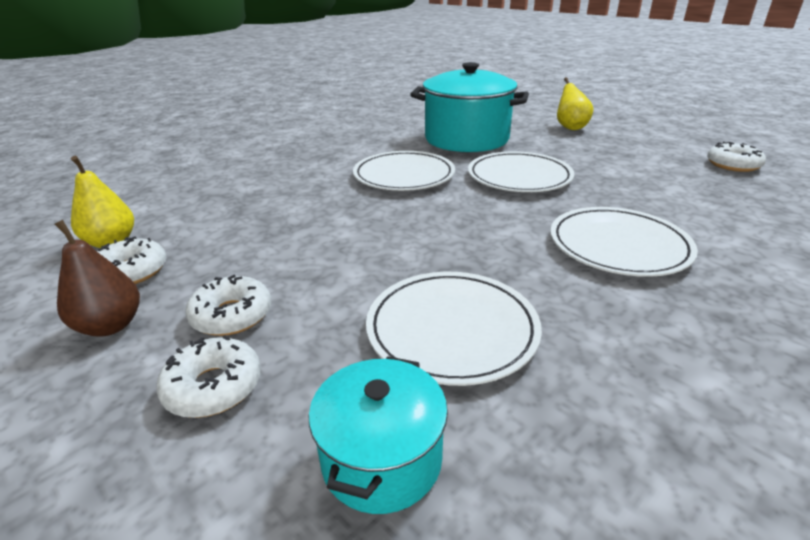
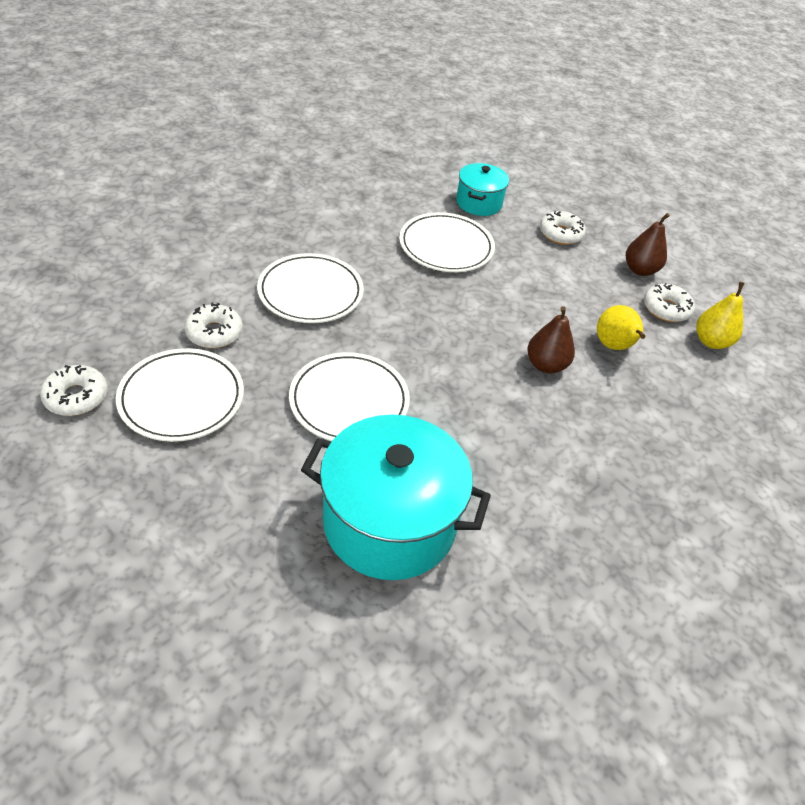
camera: 175 degrees right, 15 degrees up
white donut [186,275,271,336] -> white donut moved to [184,303,243,348]
white plate [353,151,455,191] -> white plate moved to [116,348,244,442]
yellow pear [557,77,593,130] -> yellow pear moved to [597,305,646,350]
none -> brown pear [527,306,575,374]

